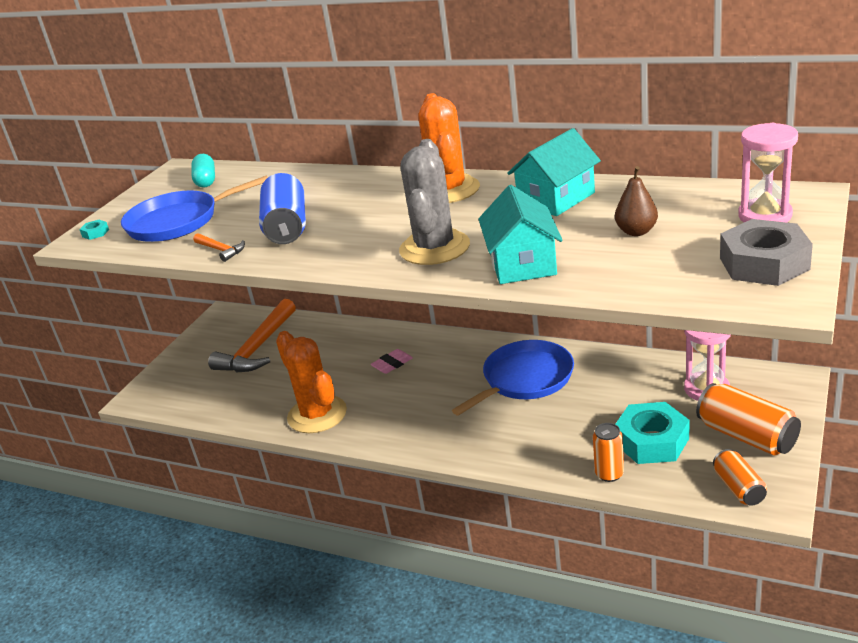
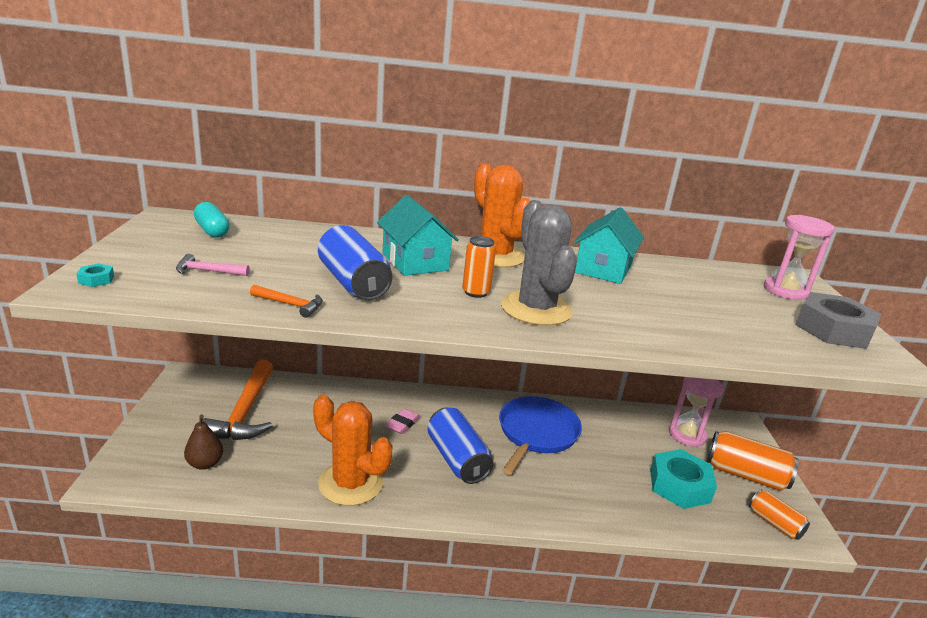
camera: 30 degrees left, 5 degrees down
blue pan [121,175,268,242] -> pink hammer [176,254,250,276]
turquoise house [479,185,563,284] -> turquoise house moved to [377,195,459,276]
orange can [593,423,624,482] -> orange can moved to [462,236,496,298]
brown pear [615,166,658,236] -> brown pear moved to [184,415,223,470]
none -> blue can [428,407,493,484]

